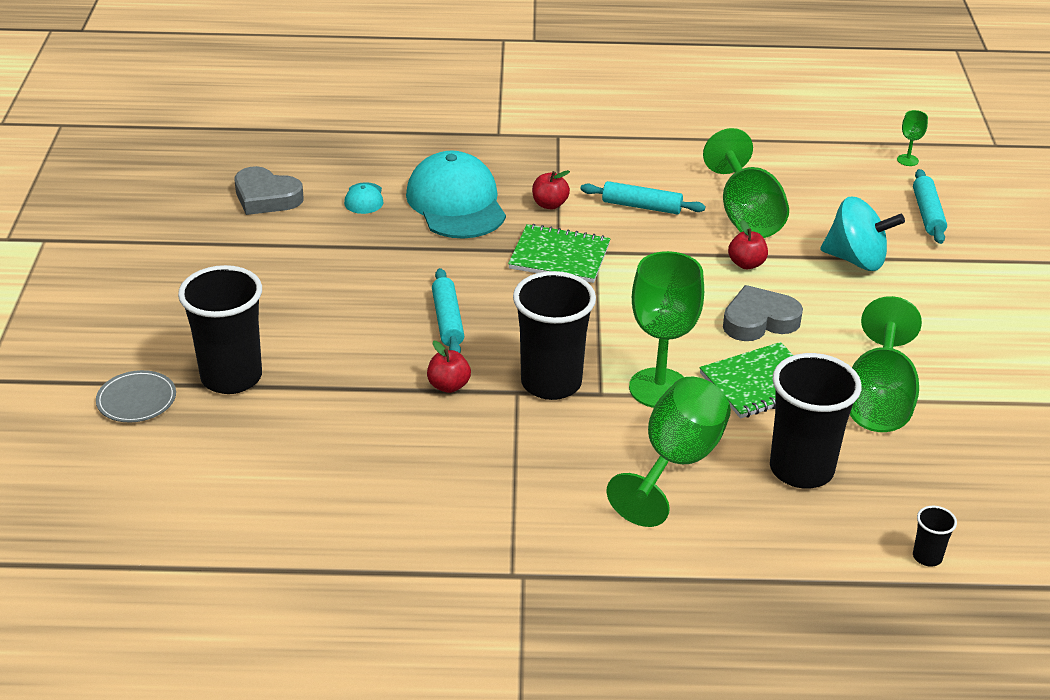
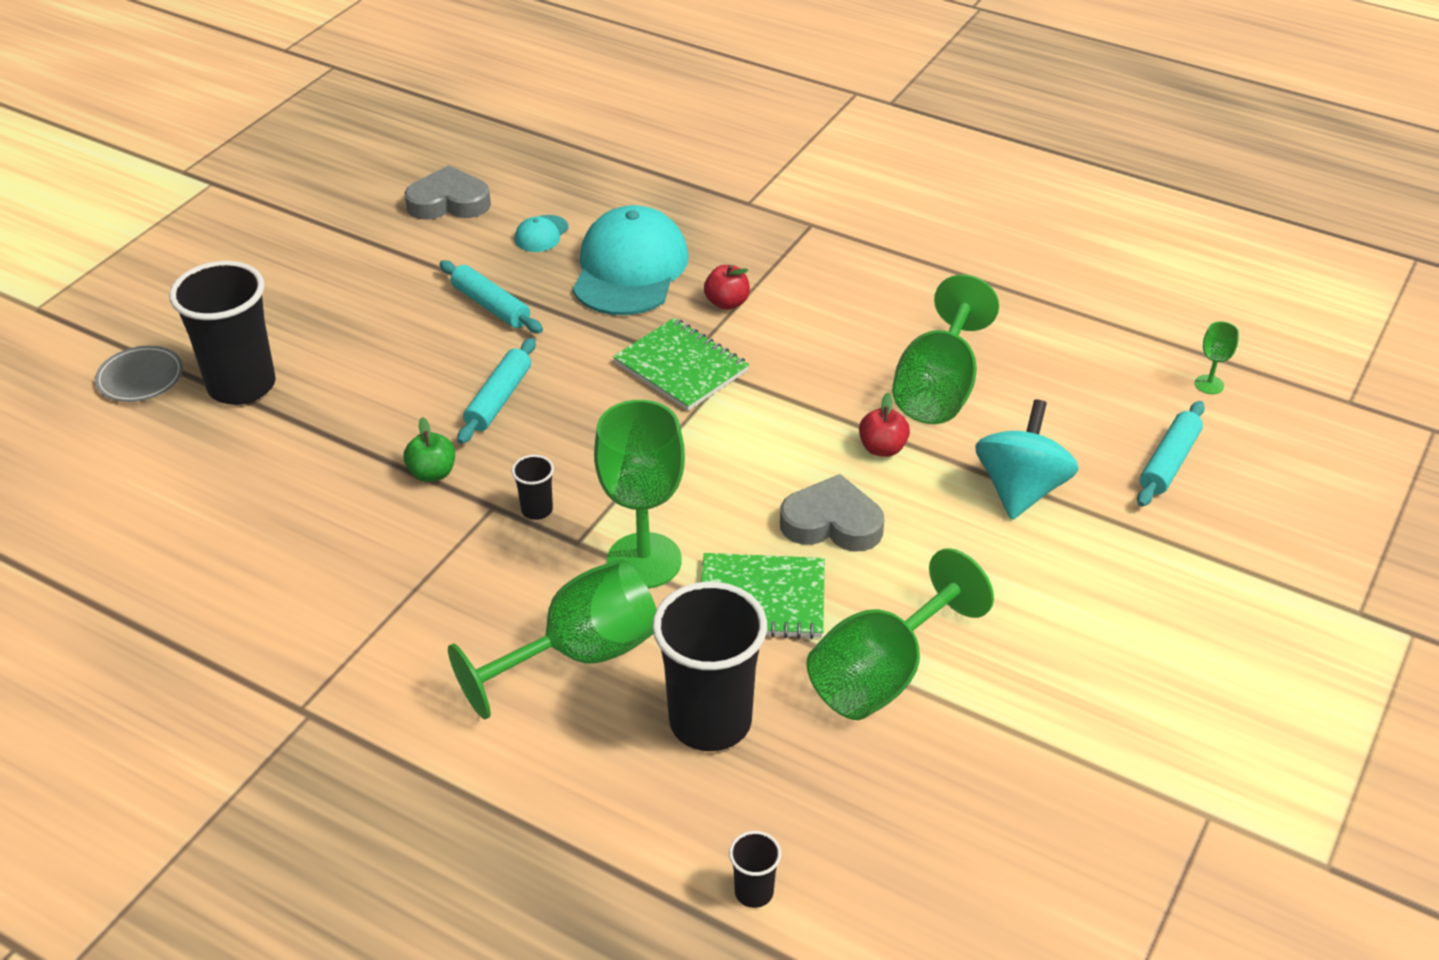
camera: 30 degrees right, 5 degrees up
grey heart [234,166,303,215] -> grey heart turned 120 degrees clockwise [404,165,491,220]
red apple [427,341,471,393] -> green apple [403,417,455,482]
black cup [513,271,596,400] -> black cup [512,455,554,520], size x0.43
turquoise rolling pin [581,181,705,214] -> turquoise rolling pin moved to [440,260,543,333]
turquoise spinning top [820,197,905,271] -> turquoise spinning top turned 120 degrees counterclockwise [975,399,1079,520]

